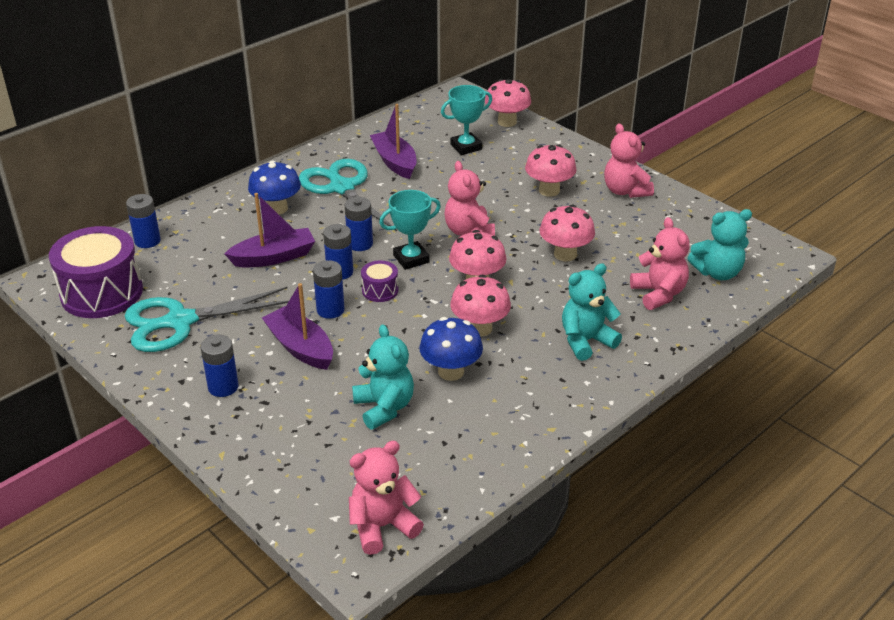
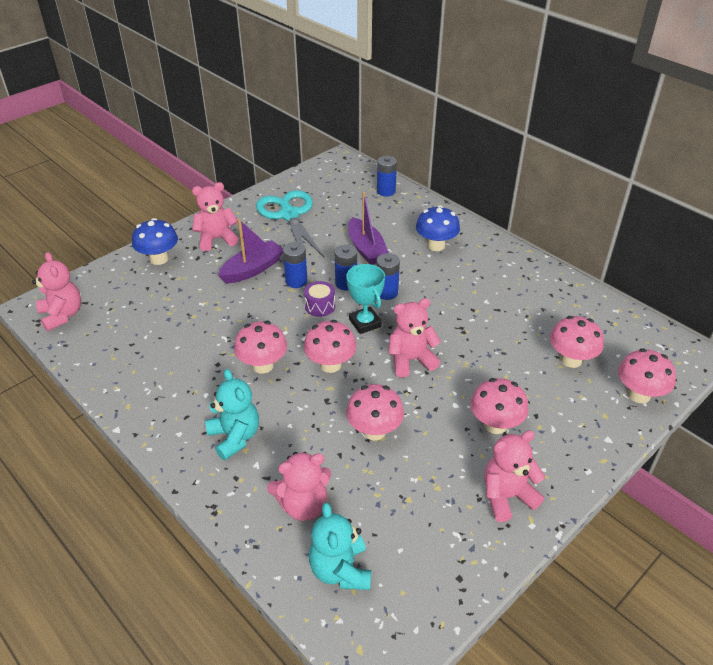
camera: 90 degrees right, 5 degrees up
purple drum [49,226,143,318] -> none
blue battery [200,335,239,397] -> pink teddy bear [192,182,239,251]
turquoise scissors [299,159,397,236] -> none
turquoise teddy bear [352,325,414,430] -> none
purple boat [370,104,416,179] -> none
blue mushroom [419,317,483,381] -> blue mushroom moved to [132,218,178,265]
turquoise trophy [441,85,492,155] -> pink mushroom [550,316,604,368]

